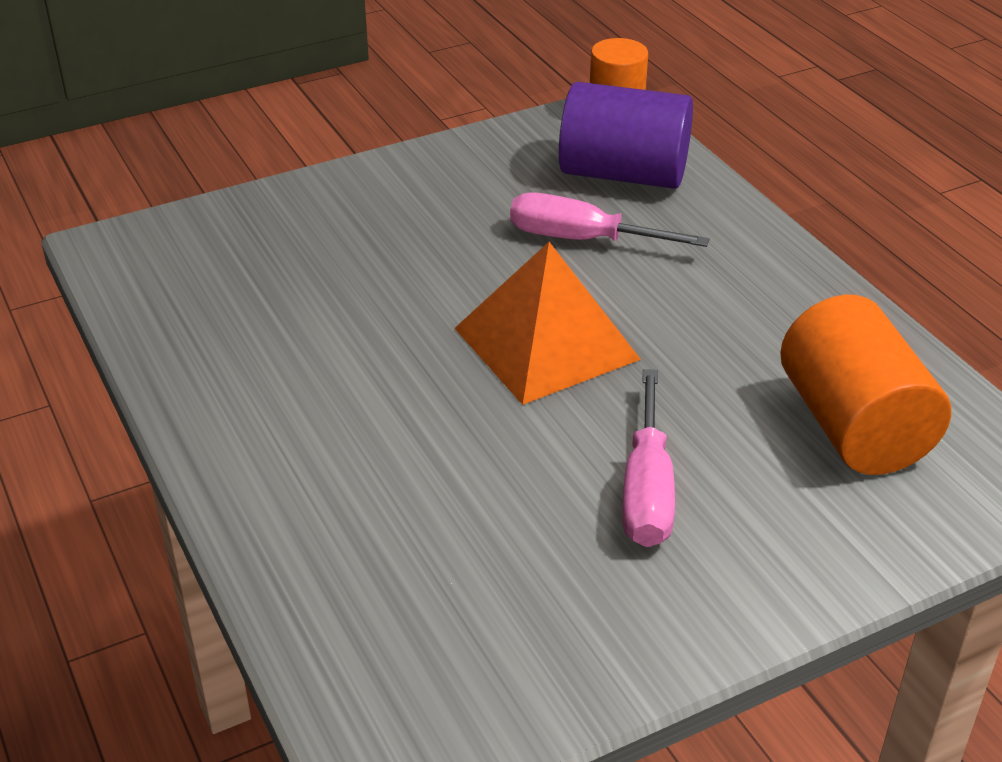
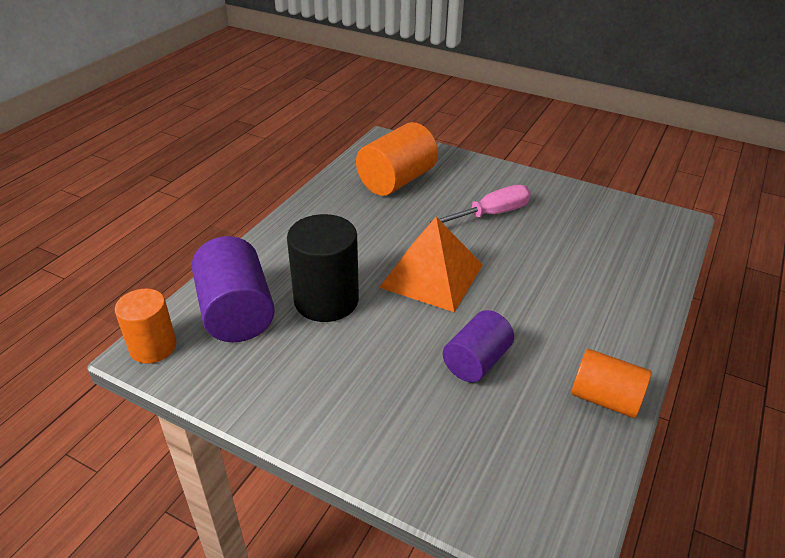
camera: 125 degrees left, 0 degrees up
pink screwdriver [510,192,710,247] -> black cylinder [287,214,359,322]
none -> purple cylinder [443,310,514,383]
none -> orange cylinder [571,349,652,418]

